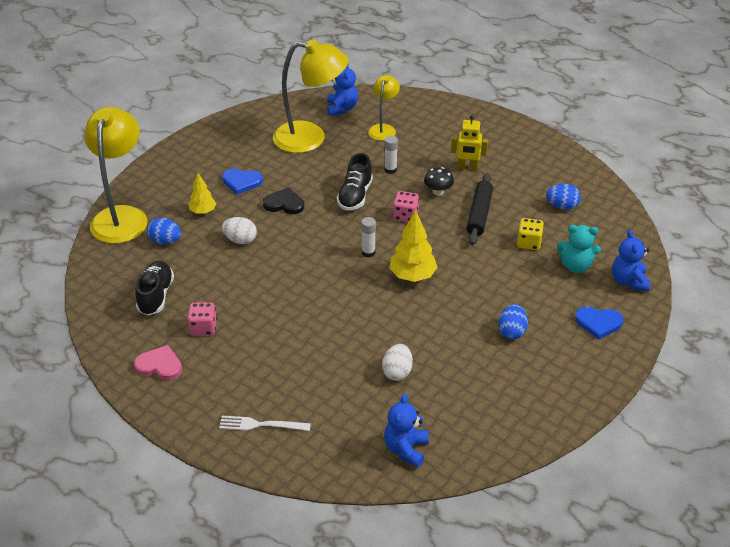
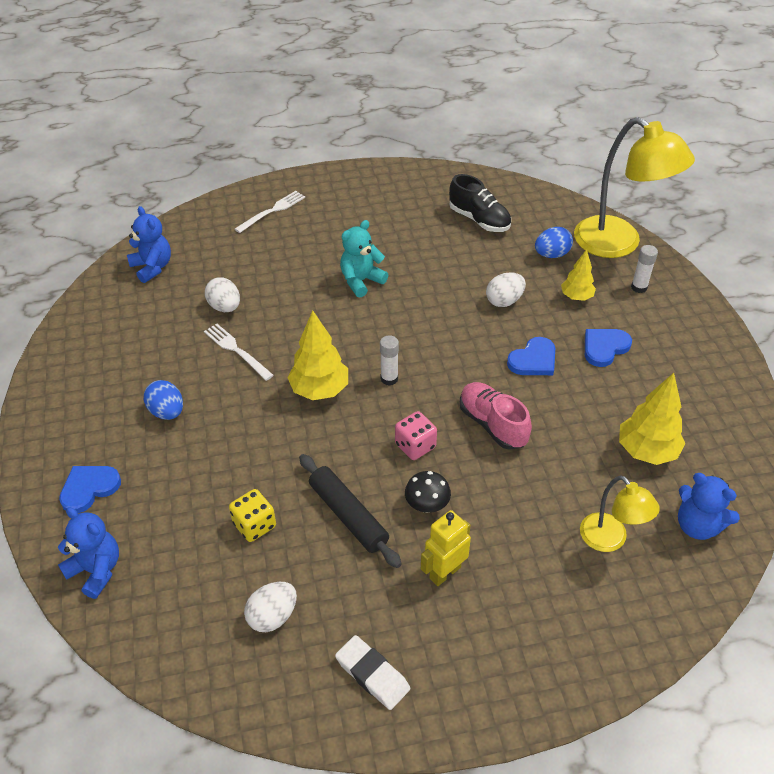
camera: 130 degrees right, 5 degrees up
pink heart [134,345,182,380] -> none
pink dice [187,302,217,335] -> none
black heart [263,187,304,214] -> blue heart [507,337,555,375]
yellow lamp [273,39,349,153] -> yellow tree [619,373,685,465]
black shoe [337,153,373,211] -> pink shoe [460,382,532,450]
white glue stick [384,135,398,174] -> white glue stick moved to [631,245,658,293]
blue egg [546,184,581,210] -> white egg [244,582,297,632]
turquoise teddy bear [557,225,601,273] -> turquoise teddy bear moved to [340,220,388,298]
none -> white fork [204,324,274,381]
none -> white eraser [335,635,410,710]

